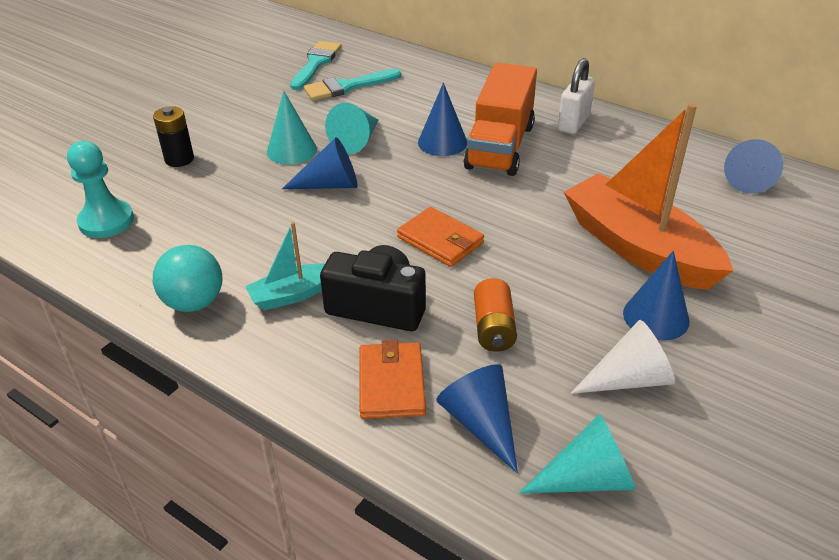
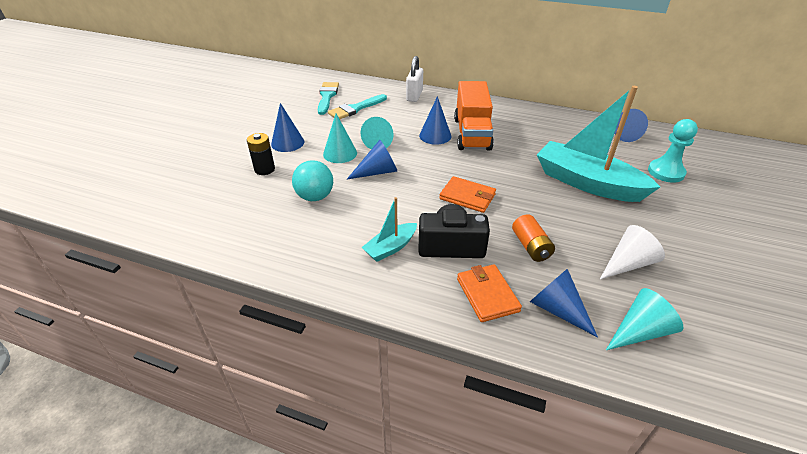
camera: 15 degrees left, 0 degrees up
turquoise pawn [67,141,134,238] -> turquoise pawn moved to [648,119,698,183]
turquoise ball [153,245,222,312] -> turquoise ball moved to [292,160,333,201]
white padlock [558,58,595,134] -> white padlock moved to [406,56,423,102]
orange boat [564,103,733,290] -> turquoise boat [537,86,660,202]
blue cone [623,251,689,340] -> blue cone moved to [271,103,304,152]

